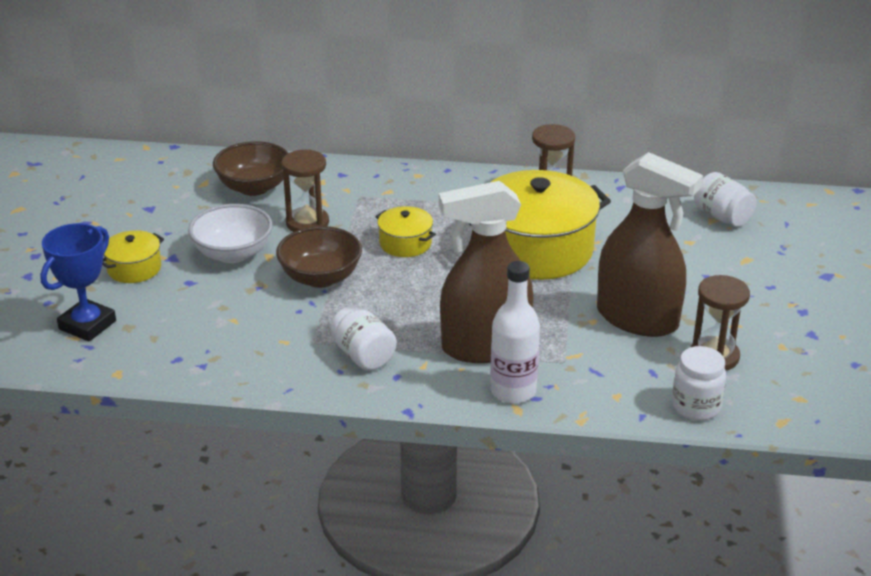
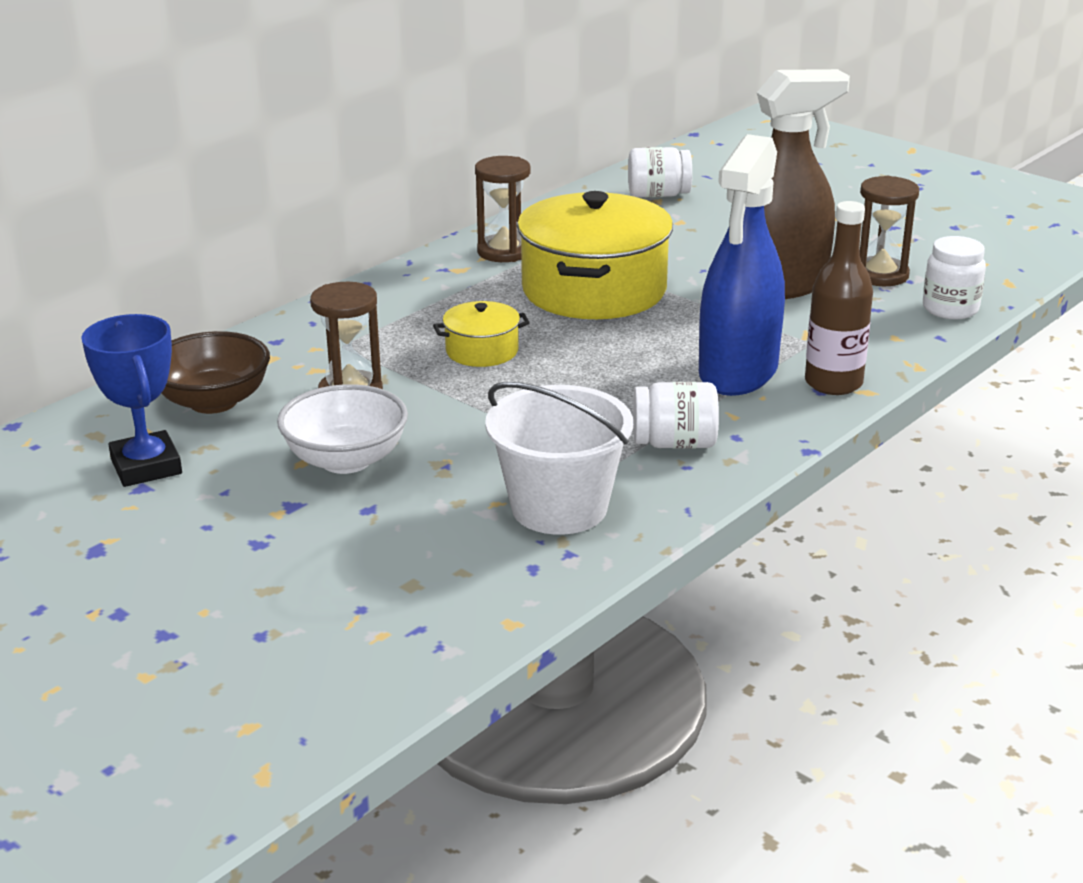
camera: 55 degrees left, 5 degrees down
blue trophy [40,223,116,342] -> blue trophy moved to [81,314,182,487]
yellow pot [102,230,164,283] -> none
brown bowl [276,226,362,288] -> none
brown spray bottle [439,181,534,363] -> blue spray bottle [699,134,785,396]
white bottle [490,261,540,404] -> brown bottle [805,201,873,395]
none -> white bucket [485,382,633,535]

